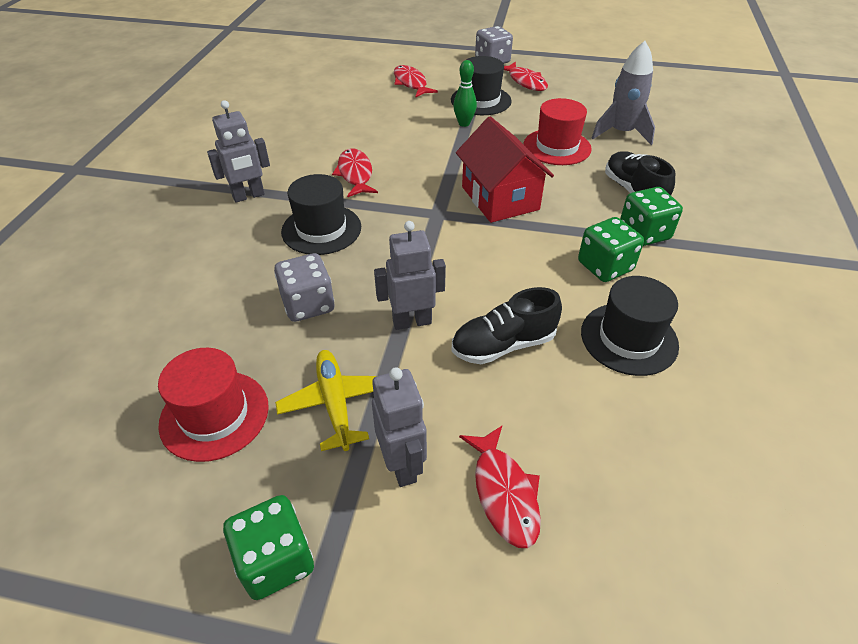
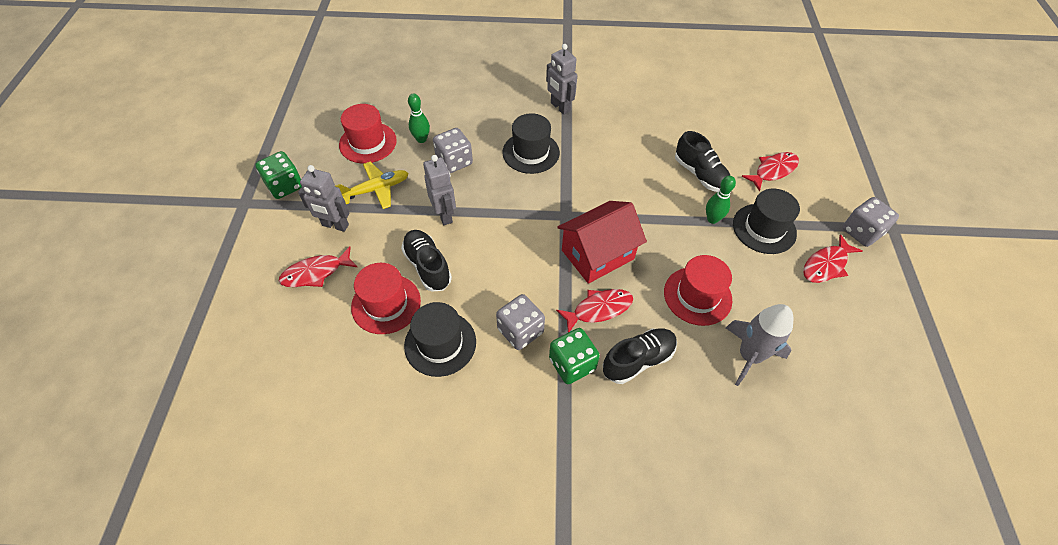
camera: 80 degrees right, 10 degrees up
red fish [332,148,378,197] -> red fish moved to [556,289,633,333]
grey robot [372,367,427,487] -> grey robot turned 45 degrees clockwise [298,165,350,232]
green dice [578,217,644,282] -> grey dice [496,294,545,350]
none -> red hat [351,263,421,334]
none -> green bowling pin [408,93,430,143]
none -> black shoe [675,131,730,192]

